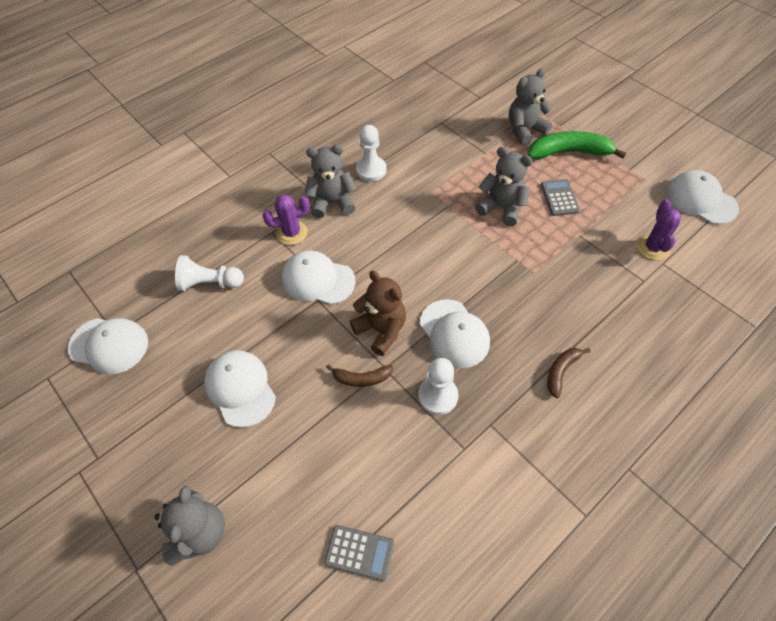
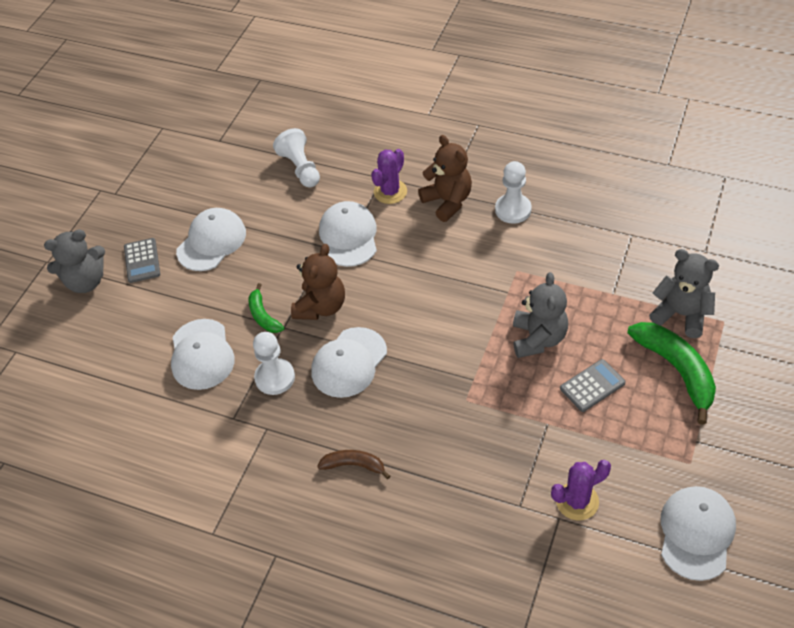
camera: 65 degrees right, 5 degrees down
white cap [68,318,148,375] -> white cap moved to [171,319,235,390]
purple cactus [262,194,310,245] -> purple cactus turned 75 degrees clockwise [371,149,407,204]
grey teddy bear [305,145,356,218] -> brown teddy bear [418,135,472,222]
grey calculator [324,525,395,581] -> grey calculator moved to [124,238,160,283]
brown banana [326,364,393,387] -> green banana [249,283,285,333]

